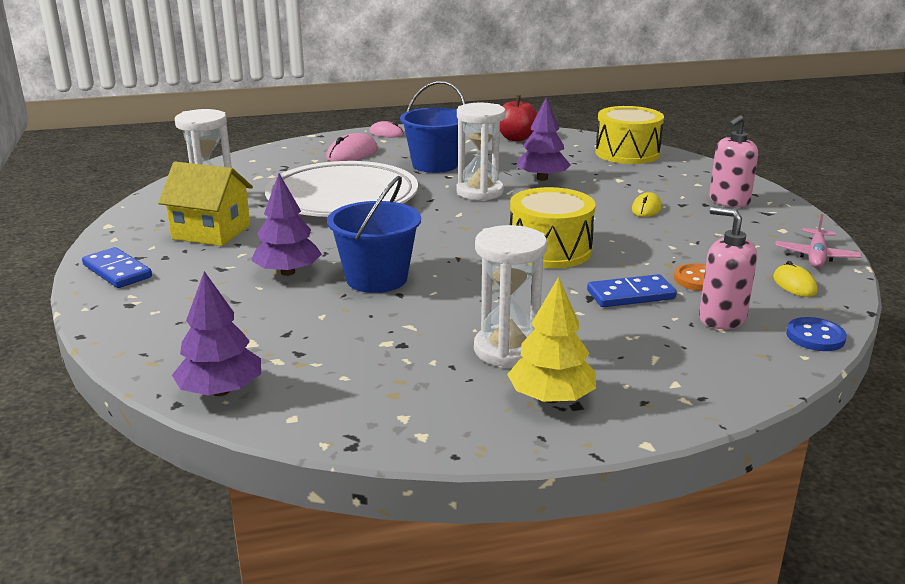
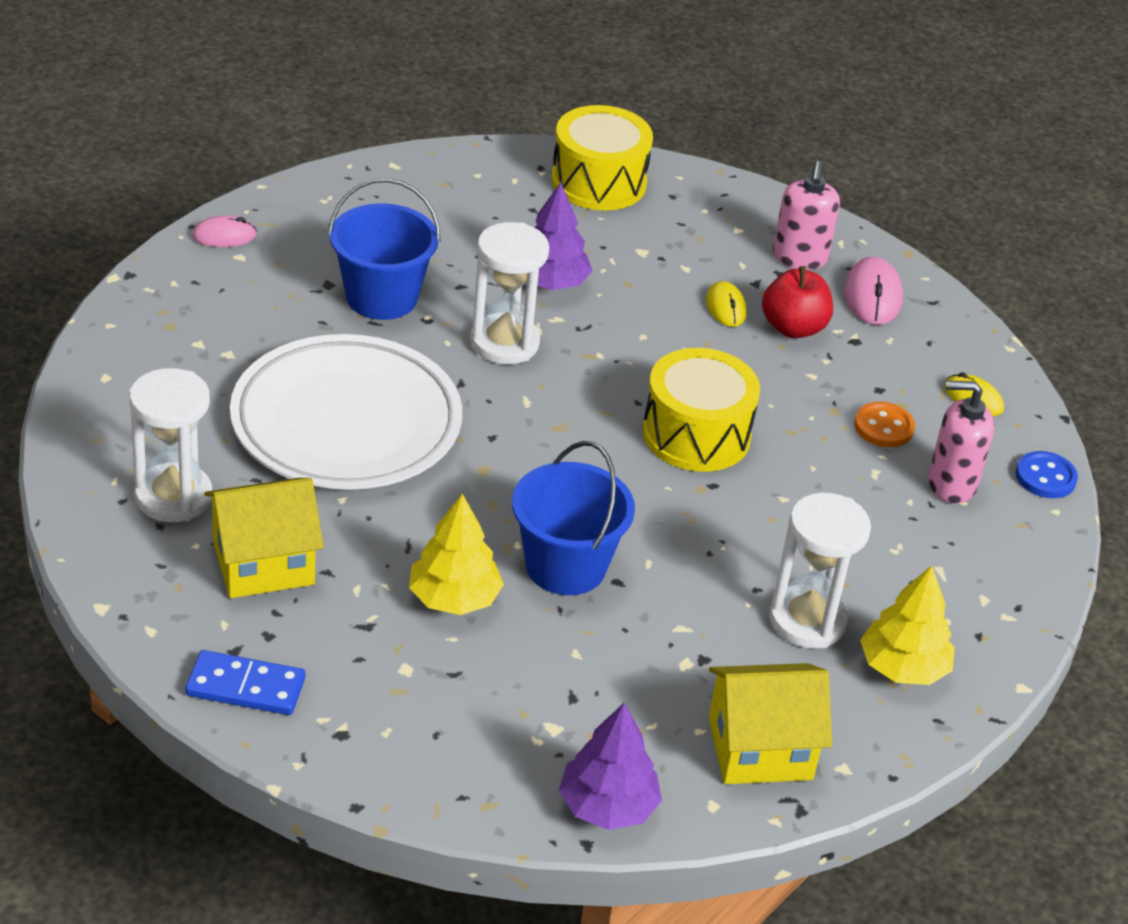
camera: 40 degrees left, 15 degrees up
purple tree [251,173,322,276] -> yellow tree [409,494,504,615]
pink mouse [326,133,378,162] -> pink mouse moved to [844,257,903,325]
red apple [500,95,537,141] -> red apple moved to [762,266,833,338]
blue domino [587,274,677,307] -> none
pink plane [775,214,862,268] -> none
none -> yellow house [709,663,832,784]

